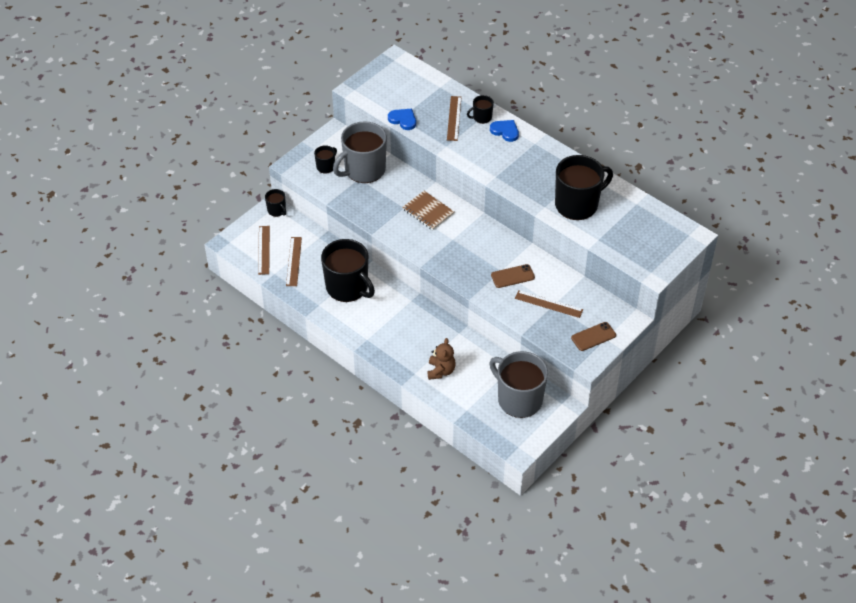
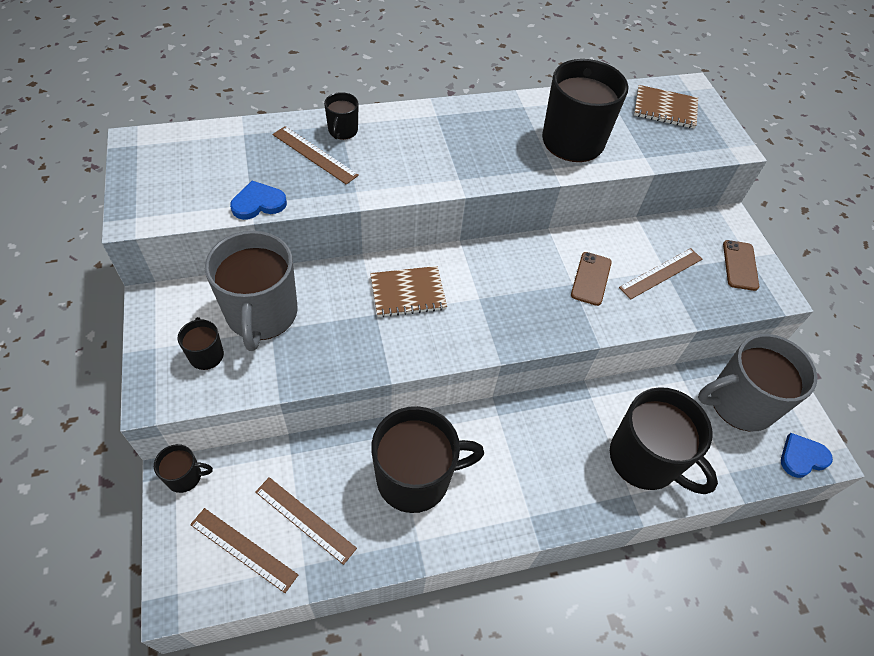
camera: 60 degrees left, 5 degrees up
brown teddy bear [427,338,456,380] -> black mug [610,387,718,494]
blue heart [490,120,519,142] -> blue heart moved to [781,433,833,478]
none -> brown notebook [634,85,698,129]

